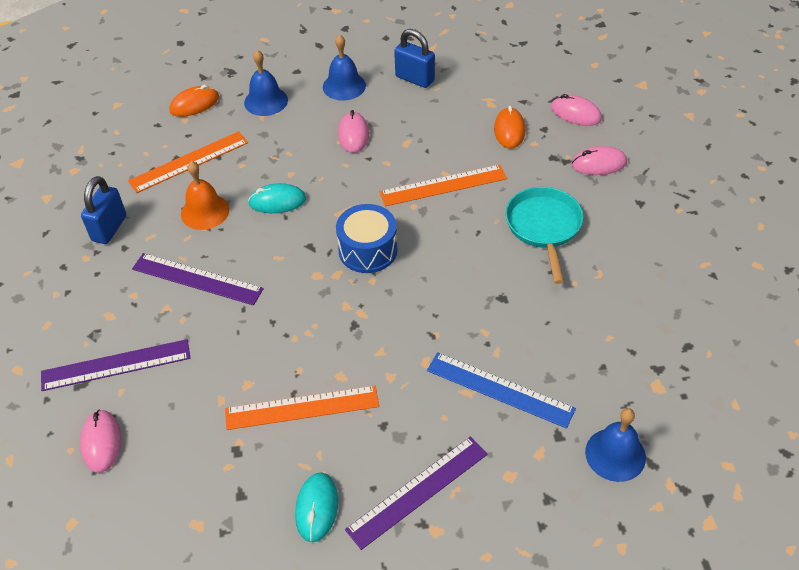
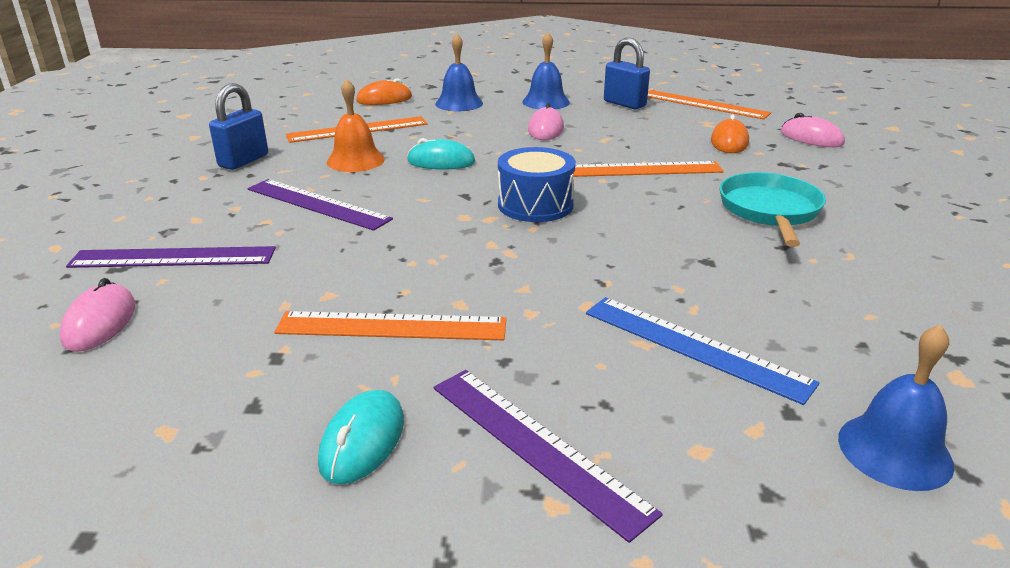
camera: 10 degrees right, 20 degrees down
purple ruler [345,436,488,550] -> purple ruler turned 75 degrees clockwise [434,370,663,543]
pink mouse [571,146,627,175] -> none
none -> orange ruler [648,90,771,119]

